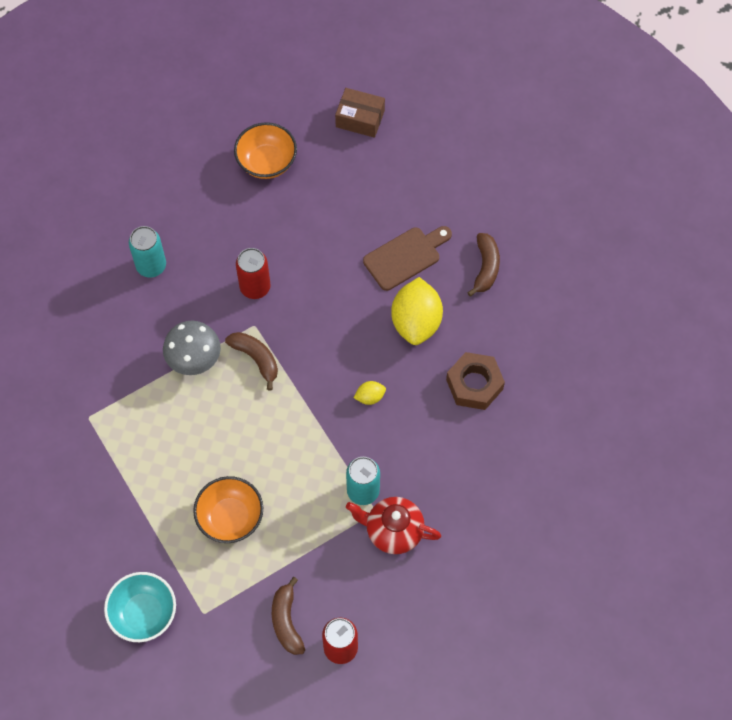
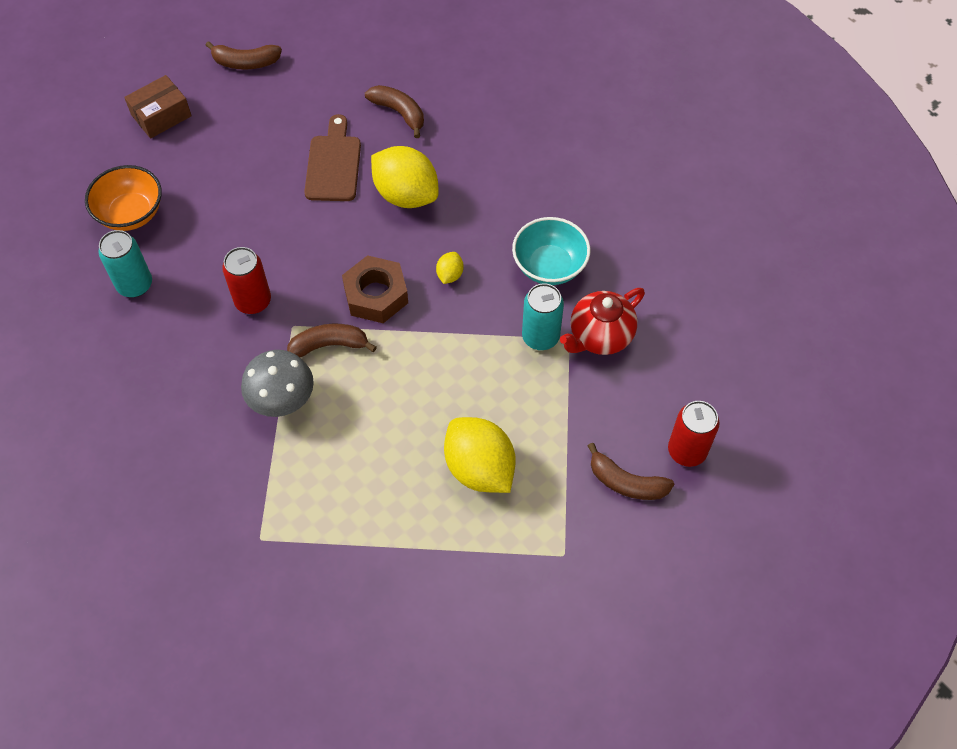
camera: 55 degrees left, 5 degrees down
turquoise bowl [104,572,176,642] -> turquoise bowl moved to [512,217,590,285]
turquoise can [129,226,166,277] -> turquoise can moved to [98,230,152,297]
orange bowl [193,476,263,543] -> yellow lemon [444,417,516,493]
brown nut [446,352,505,410] -> brown nut moved to [342,255,408,323]
none -> brown banana [205,41,282,70]

